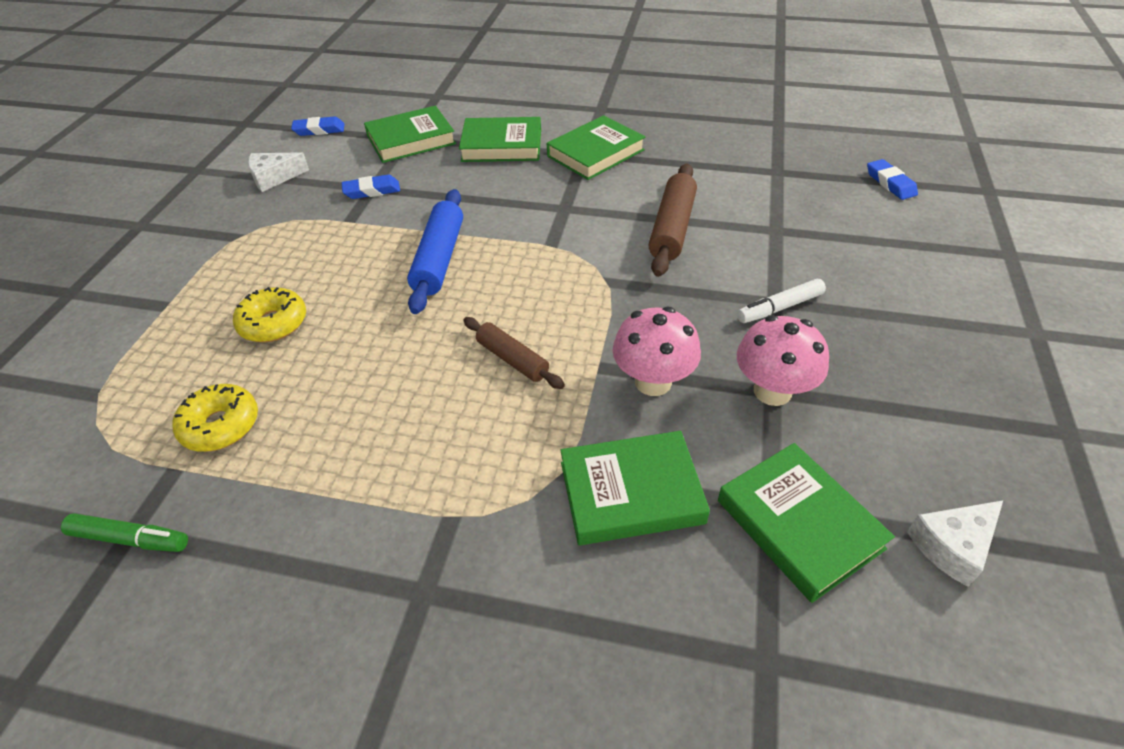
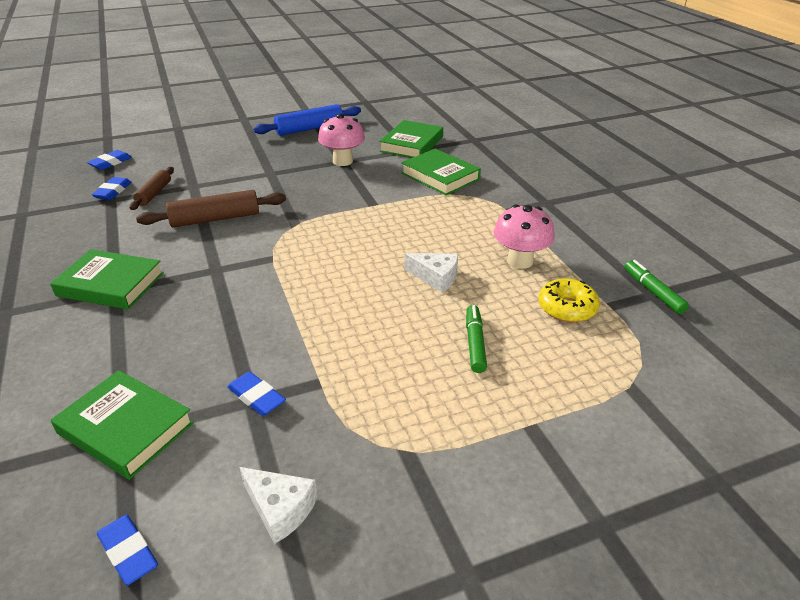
camera: 125 degrees left, 10 degrees down
yellow donut [233,287,306,342] -> green marker [466,305,487,373]
blue rolling pin [407,189,463,314] -> blue rolling pin moved to [253,104,361,136]
green book [459,117,541,162] -> none
brown rolling pin [463,317,565,389] -> brown rolling pin moved to [129,167,174,210]
pink mushroom [613,307,701,396] -> pink mushroom moved to [494,204,555,269]
white marker [737,279,826,323] -> none
white cheese [907,500,1003,587] -> white cheese moved to [404,253,458,293]
none -> blue eraser [92,177,131,200]

